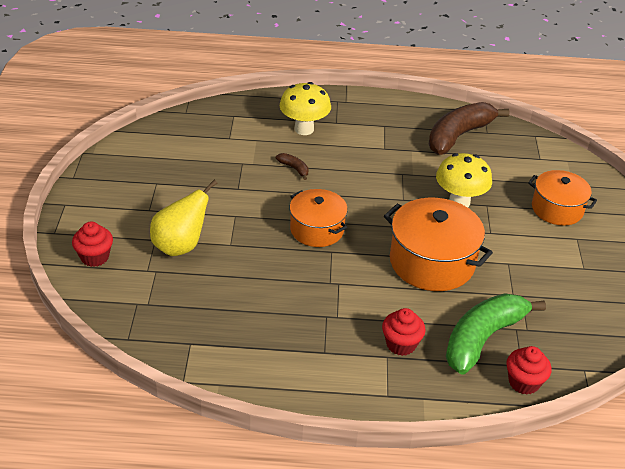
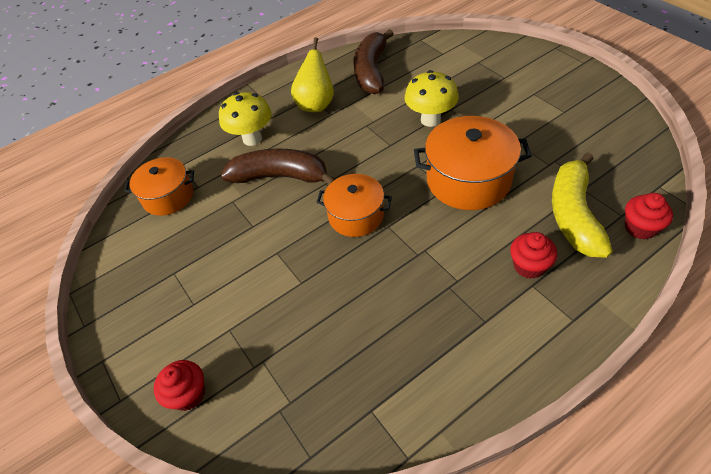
camera: 30 degrees left, 10 degrees up
yellow pear [150,180,218,256] -> yellow pear moved to [291,37,334,112]
brown banana [276,153,309,180] -> brown banana [221,149,336,184], size x2.46
green banana [446,293,546,375] -> yellow banana [552,153,612,258]
orange pot [528,170,597,226] -> orange pot moved to [125,157,194,216]

